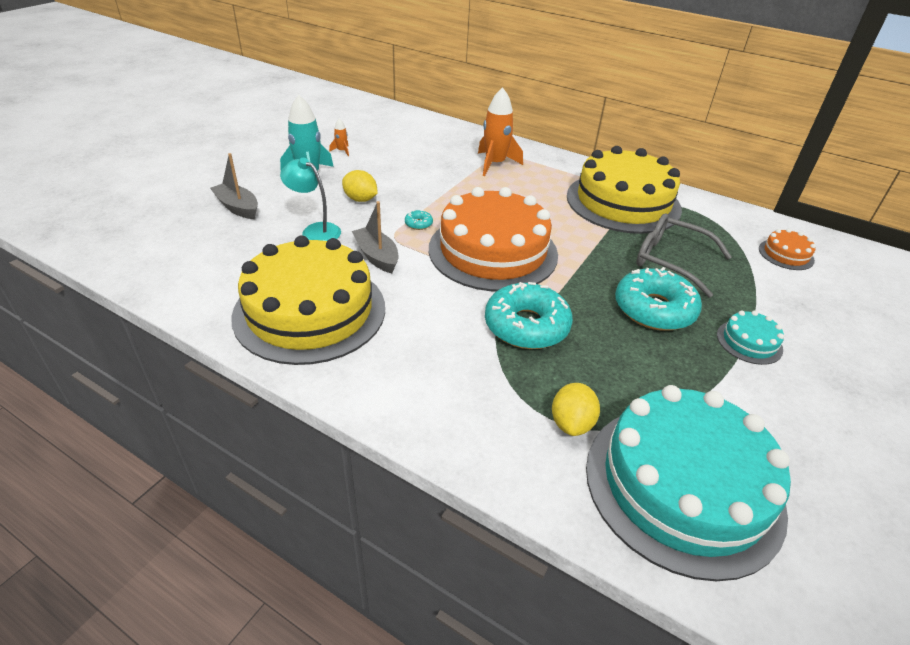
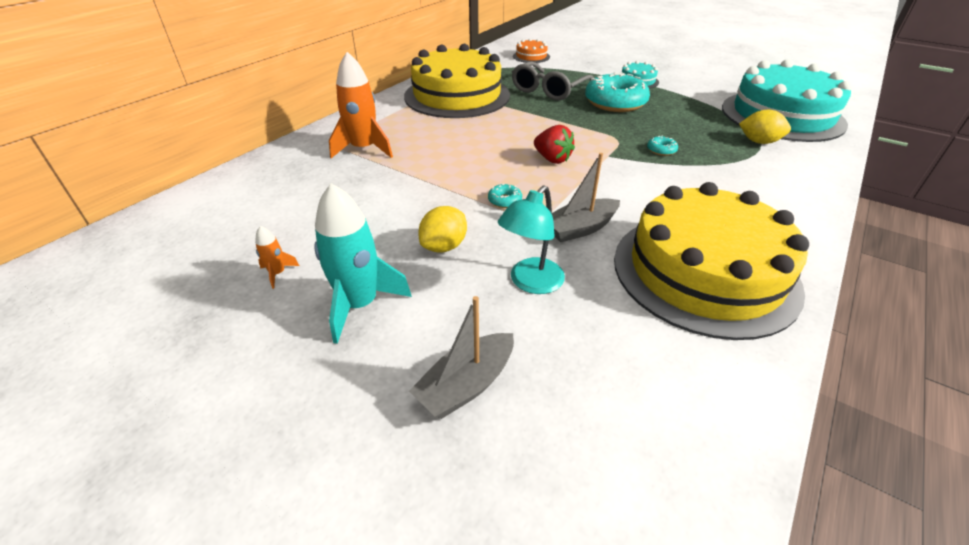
camera: 85 degrees left, 0 degrees up
orange cake [429,187,558,291] -> red strawberry [534,125,575,164]
turquoise donut [485,282,573,349] -> turquoise donut [647,136,678,156], size x0.40

